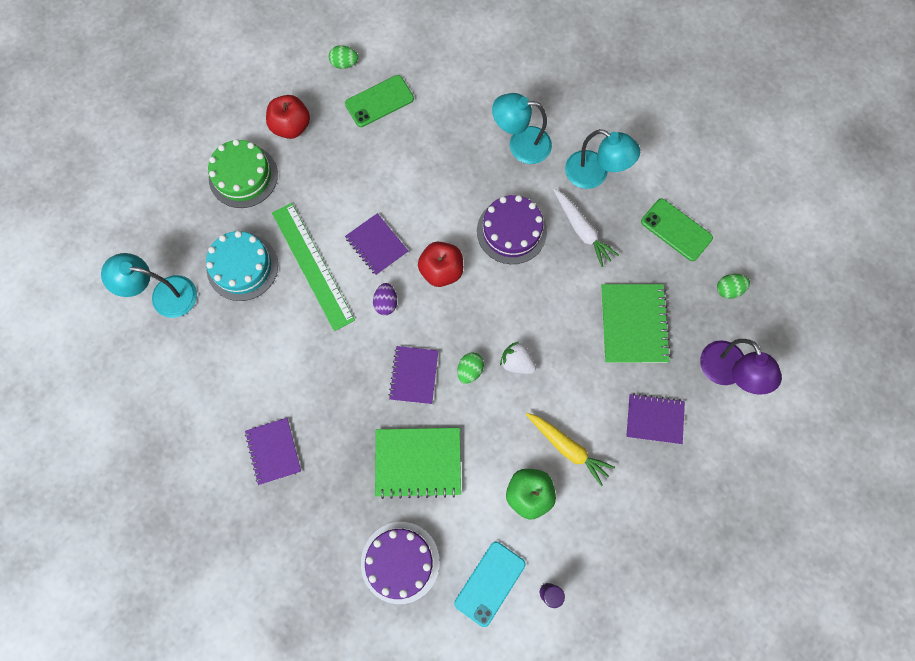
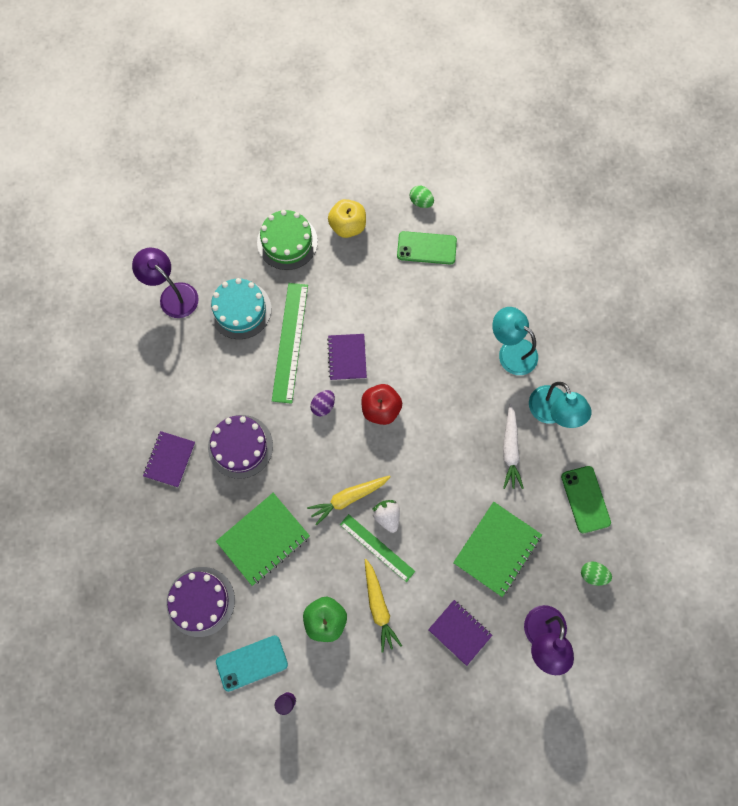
camera: 35 degrees right, 0 degrees up
turquoise lamp [101,253,197,318] -> purple lamp [132,248,199,318]
red apple [266,95,310,139] -> yellow apple [328,199,366,238]
green notebook [375,428,461,499] -> green notebook turned 75 degrees counterclockwise [216,493,310,586]
purple notebook [389,346,438,404] -> none
green egg [457,352,484,384] -> yellow carrot [307,475,391,526]
purple cake [477,195,547,264] -> purple cake moved to [208,415,273,479]
none -> green ruler [340,514,415,582]

